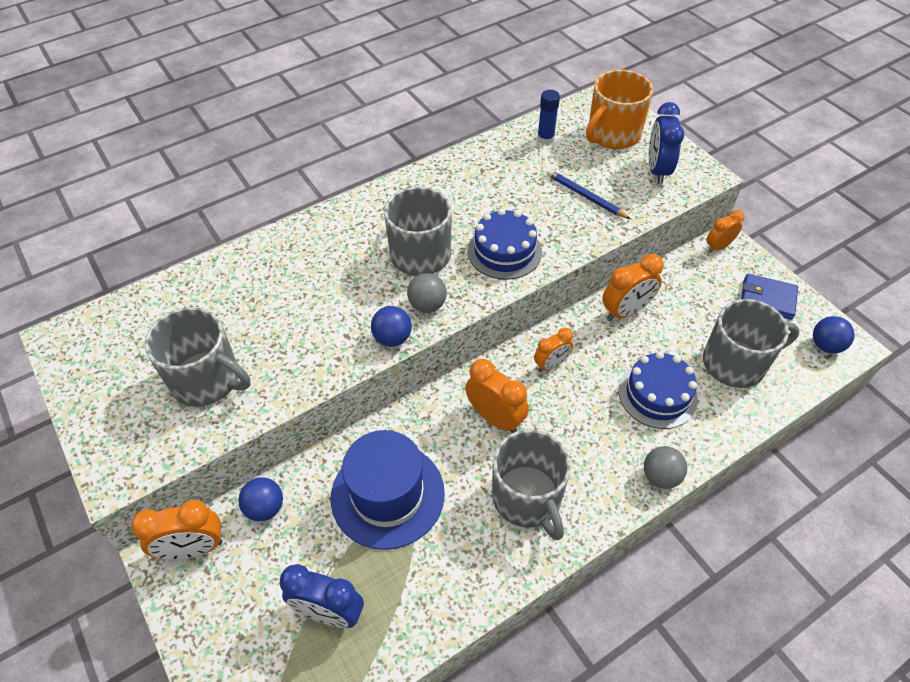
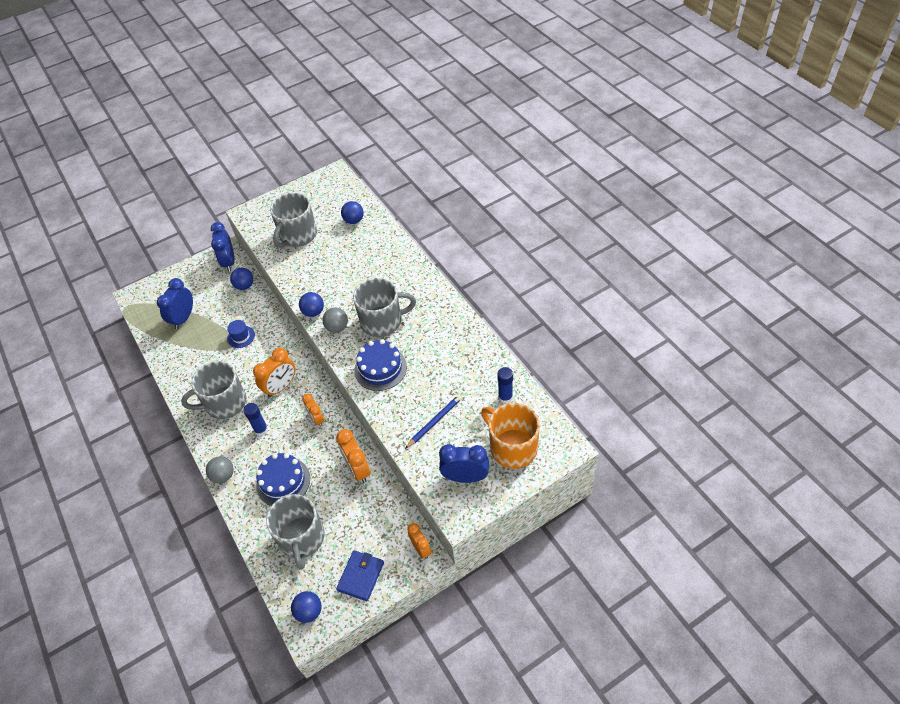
camera: 95 degrees right, 0 degrees up
orange clock [131,500,222,560] -> blue clock [211,222,234,272]
blue hat [331,430,445,550] -> blue hat [227,320,255,348], size x0.44
none -> blue glue stick [243,403,268,436]
none -> blue ball [341,201,364,224]

